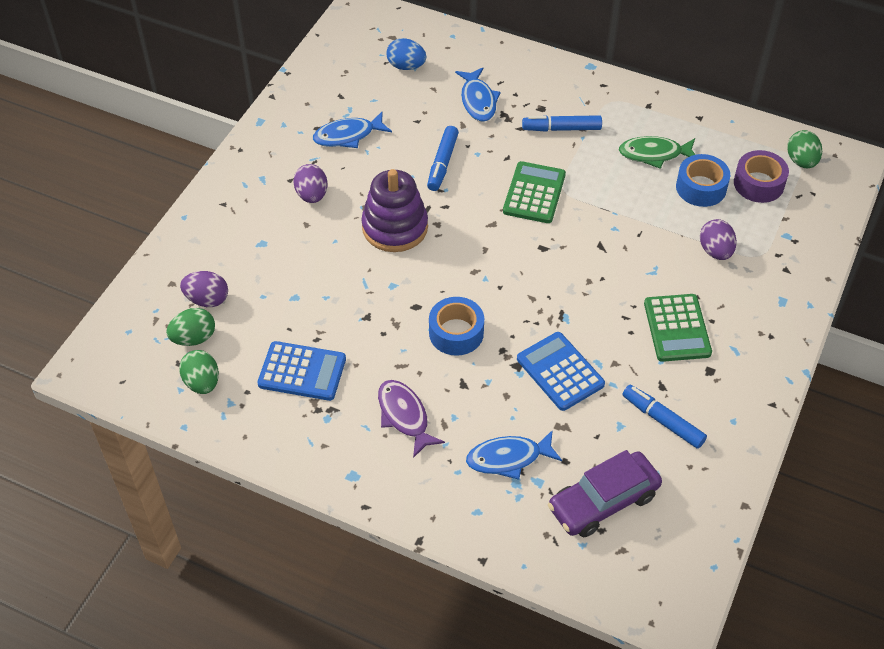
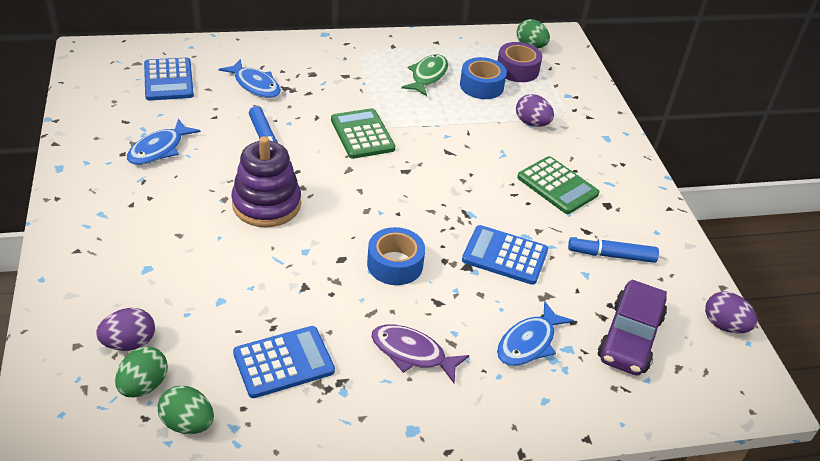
camera: 40 degrees left, 10 degrees down
purple egg [293,164,328,203] -> purple egg moved to [705,292,757,333]
blue egg [387,38,426,70] -> blue calculator [144,58,194,101]
blue marker [522,115,602,132] -> none
green fish [619,136,695,169] -> green fish turned 150 degrees clockwise [401,54,448,96]

